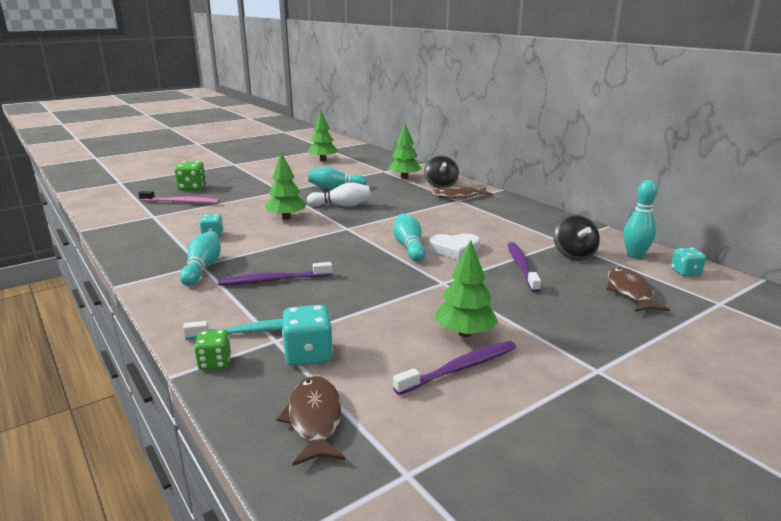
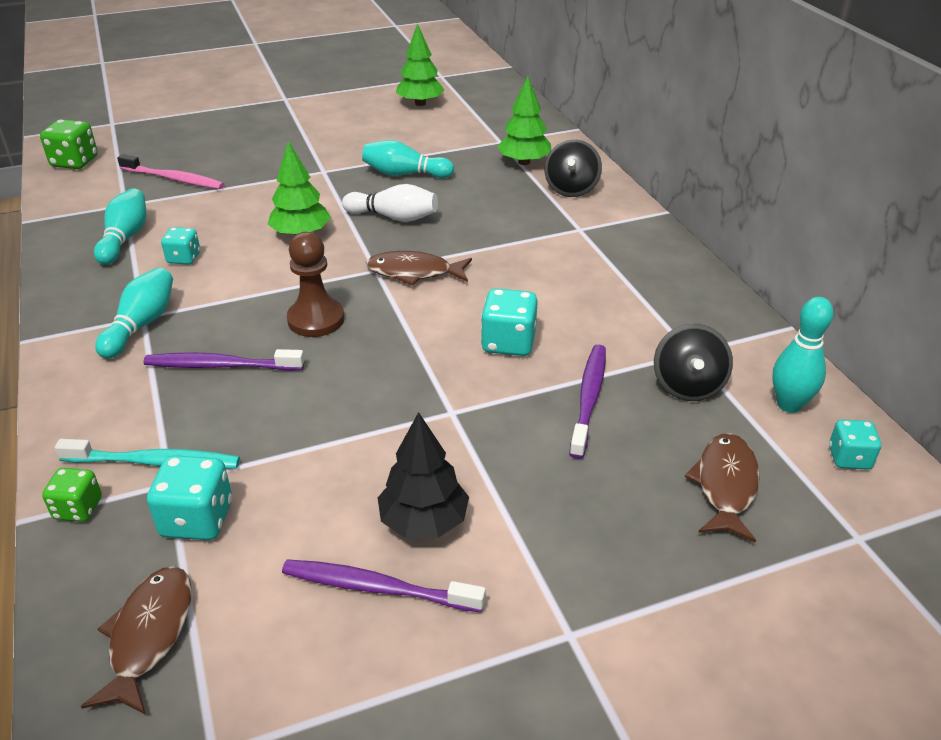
camera: 15 degrees right, 15 degrees up
green dice [174,161,206,191] -> green dice moved to [40,119,98,169]
turquoise bowling pin [393,214,426,262] -> turquoise bowling pin moved to [94,188,146,265]
purple toothbrush [393,341,516,395] -> purple toothbrush turned 150 degrees counterclockwise [282,559,486,613]
white heart [429,233,480,260] -> turquoise dice [481,288,538,356]
brown fish [432,186,493,199] -> brown fish moved to [366,251,472,286]
green tree [434,240,498,337] -> black tree [378,412,469,538]
none -> brown pawn [287,232,344,337]

